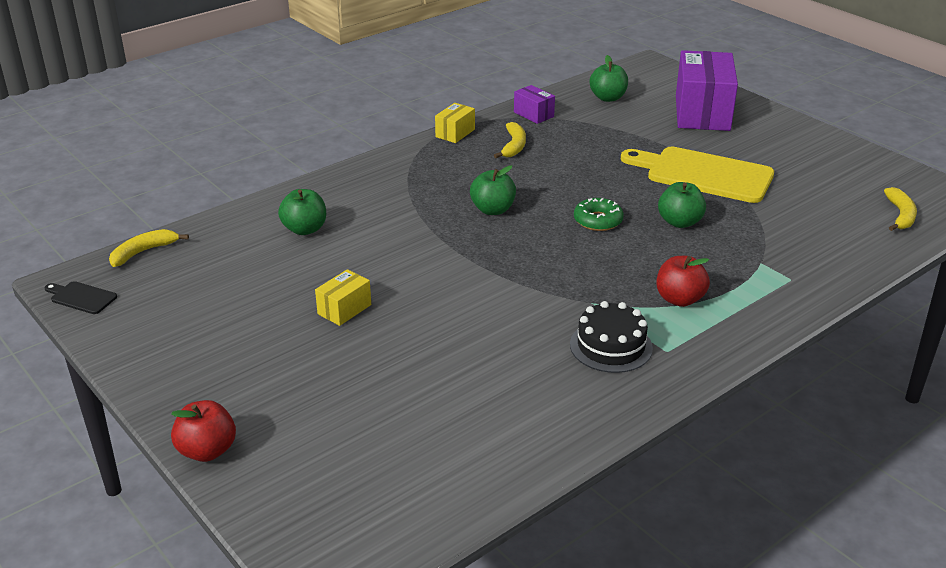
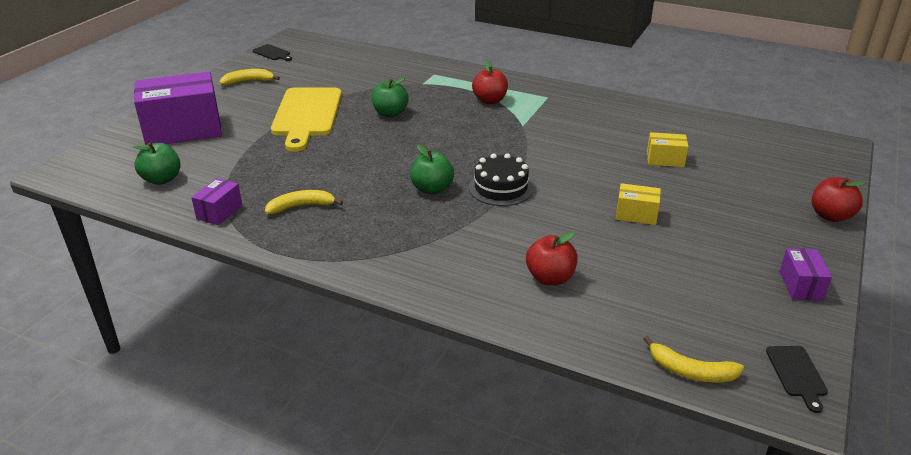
camera: 115 degrees left, 0 degrees up
green apple [278,189,326,235] -> red apple [526,232,578,285]
yellow box [435,103,475,143] -> yellow box moved to [647,132,689,167]
black cake [570,301,653,373] -> black cake moved to [469,153,533,206]
green donut [574,198,624,231] -> none
yellow banana [884,187,917,231] -> yellow banana moved to [219,69,280,85]
none -> black cutting board [253,44,292,61]
none -> purple box [779,248,832,301]

